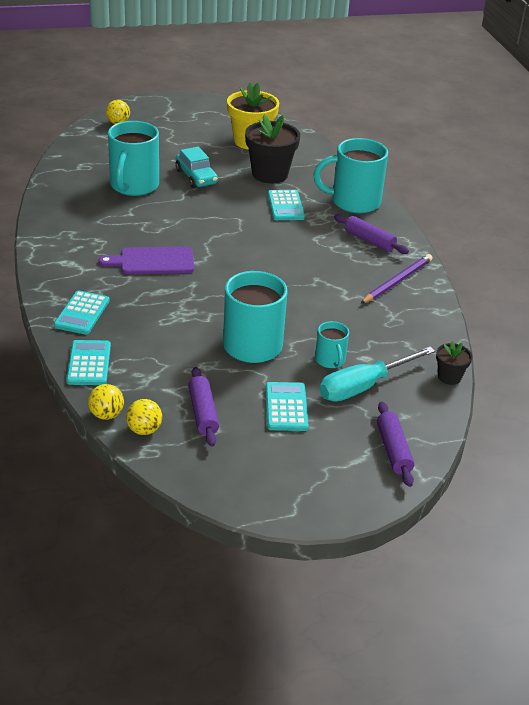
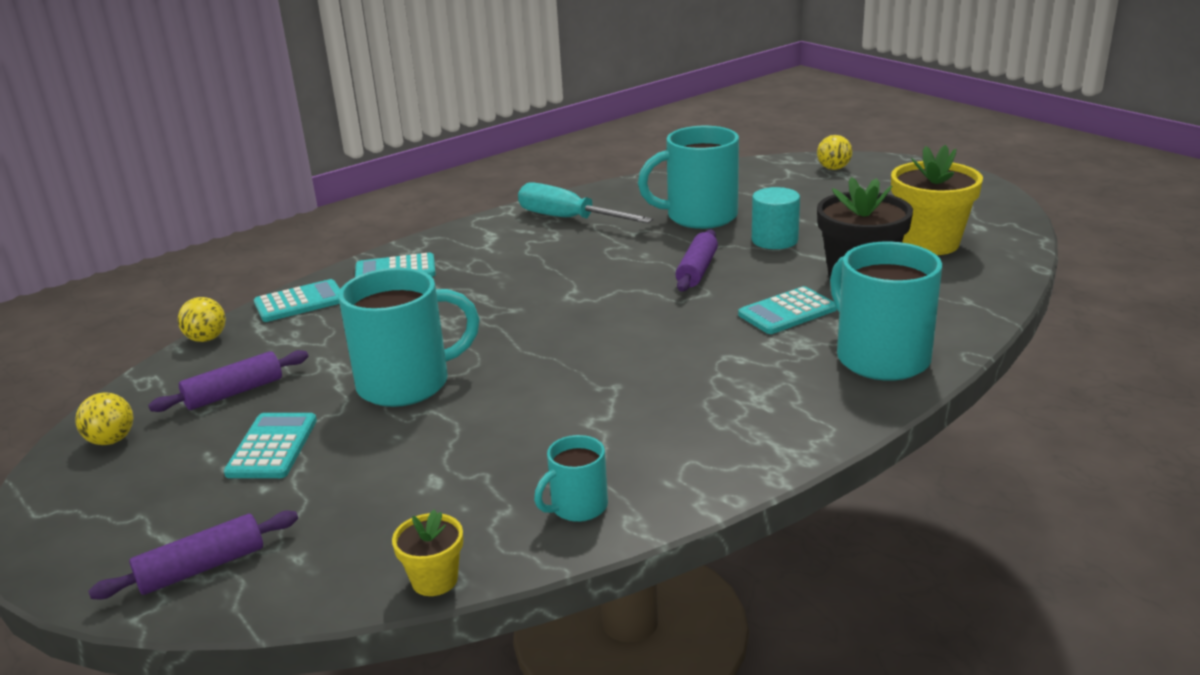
camera: 70 degrees right, 10 degrees down
purple cutting board [98,247,194,274] -> none
yellow ball [126,399,162,435] -> yellow ball moved to [75,393,133,445]
turquoise car [175,147,218,188] -> turquoise cylinder [752,187,800,249]
turquoise calculator [266,382,309,431] -> turquoise calculator turned 60 degrees counterclockwise [224,413,317,478]
turquoise mug [315,321,349,368] -> turquoise mug moved to [534,435,608,522]
turquoise screwdriver [320,347,435,402] -> turquoise screwdriver moved to [518,182,653,223]
purple rolling pin [334,214,409,254] -> purple rolling pin moved to [675,229,718,292]
purple pencil [361,254,433,304] -> none
black flower pot [436,341,472,385] -> yellow flower pot [392,509,463,596]

